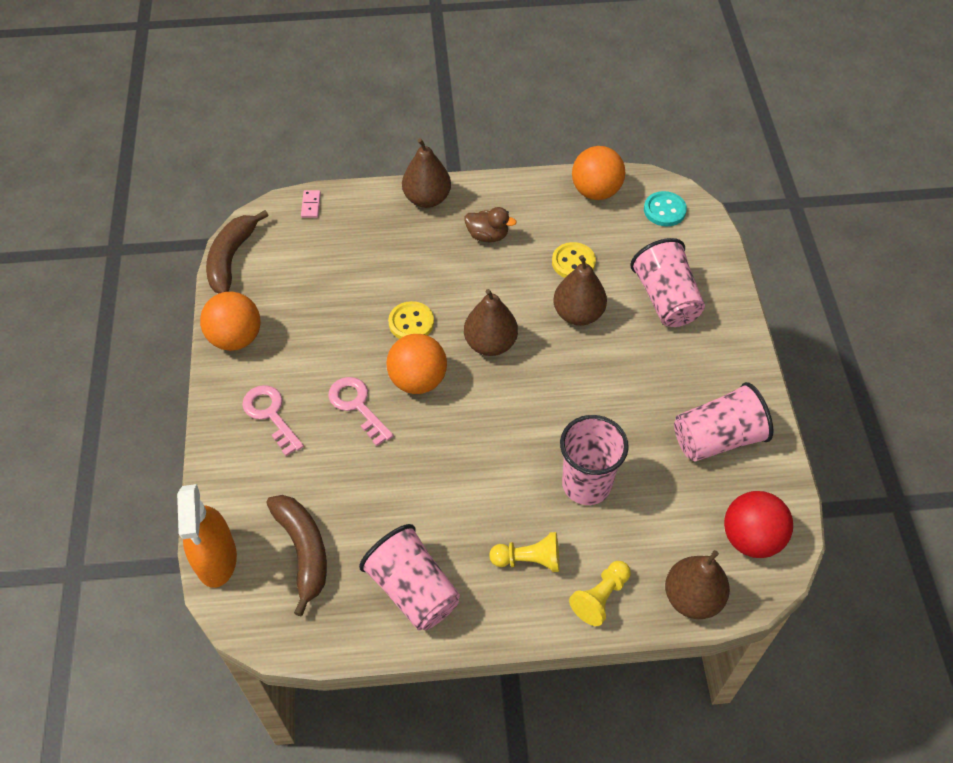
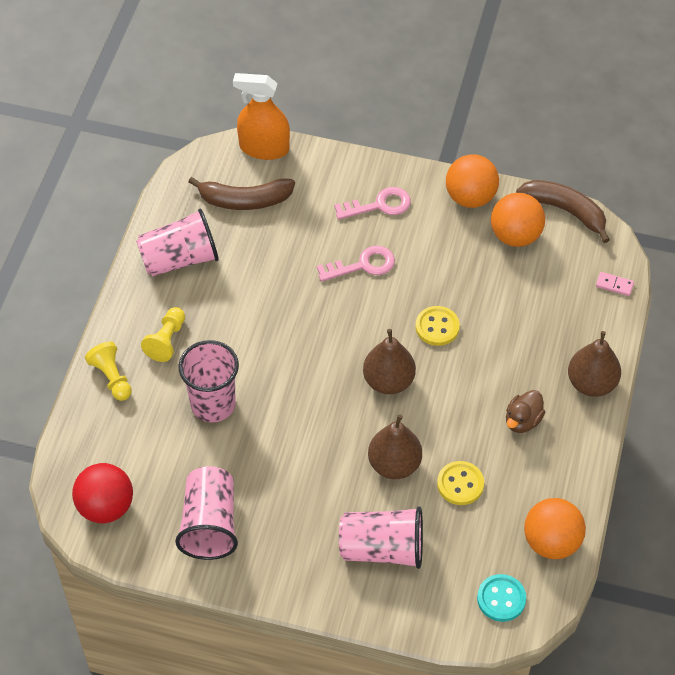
camera: 110 degrees right, 0 degrees up
orange ball [386,334,447,394] -> orange ball moved to [491,193,545,247]
brown pear [665,550,730,619] -> none

